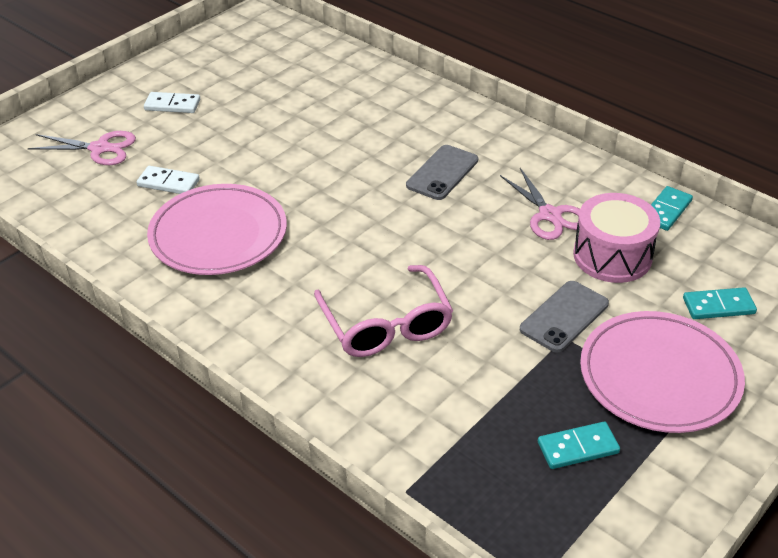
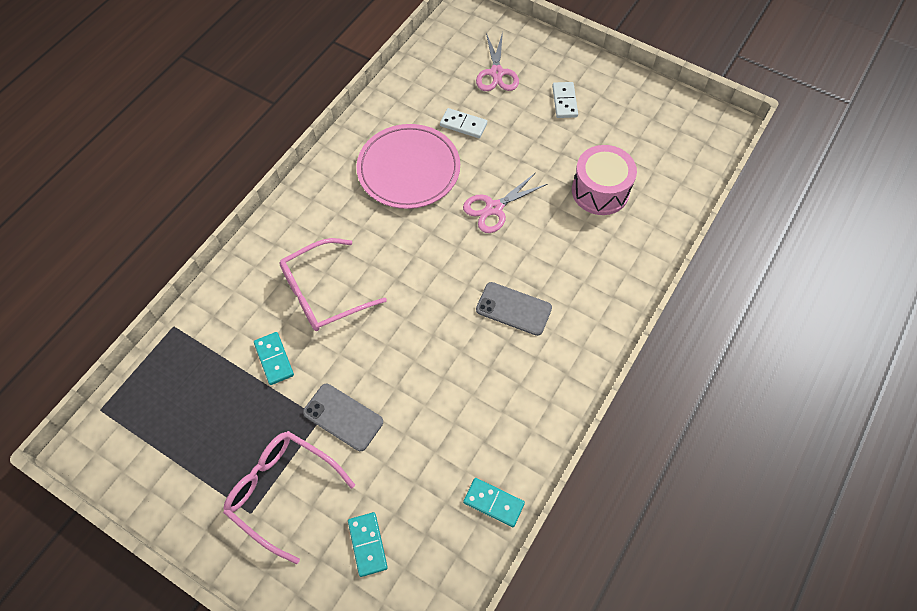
camera: 80 degrees right, 20 degrees up
white domino [137,166,200,194] -> white domino turned 75 degrees counterclockwise [440,108,487,138]
pink scissors [500,168,580,240] -> pink scissors moved to [463,173,547,233]
turquoise domino [538,422,620,469] -> turquoise domino moved to [254,332,294,385]
pink drum [573,193,660,283] -> pink drum moved to [572,145,637,215]
pink plate [580,311,745,433] -> pink glasses [223,431,355,564]

